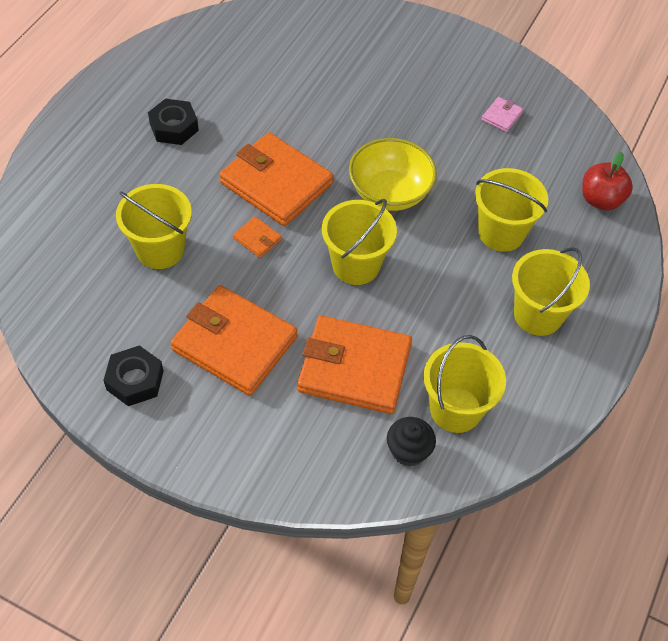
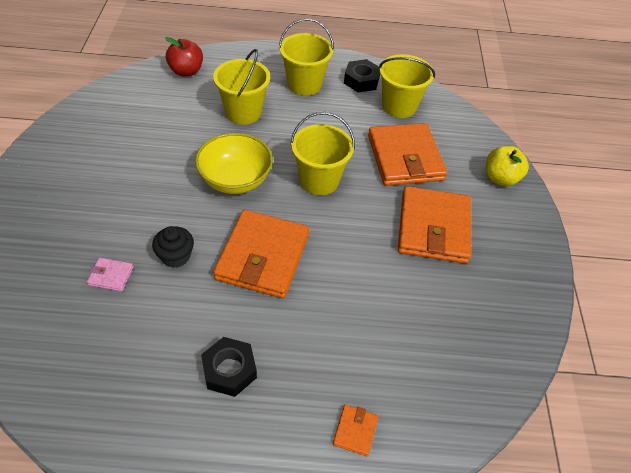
camera: 115 degrees left, 5 degrees down
black nut [103,345,164,406] -> black nut moved to [344,59,380,92]
yellow bucket [116,184,192,269] -> none
orange wallet [233,217,282,258] -> orange wallet moved to [333,405,378,456]
black cupcake [387,417,436,467] -> black cupcake moved to [152,226,194,268]
pink wallet [482,97,523,132] -> pink wallet moved to [87,258,134,292]
none -> yellow apple [486,146,529,186]

